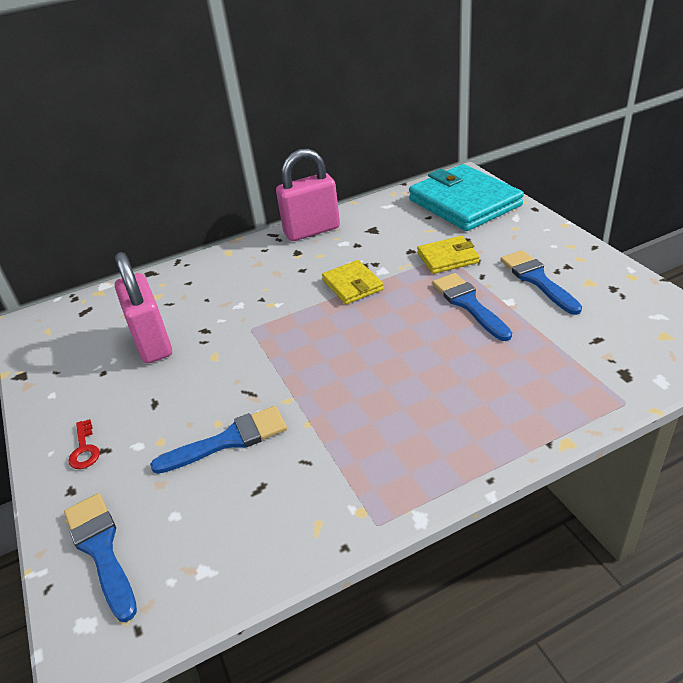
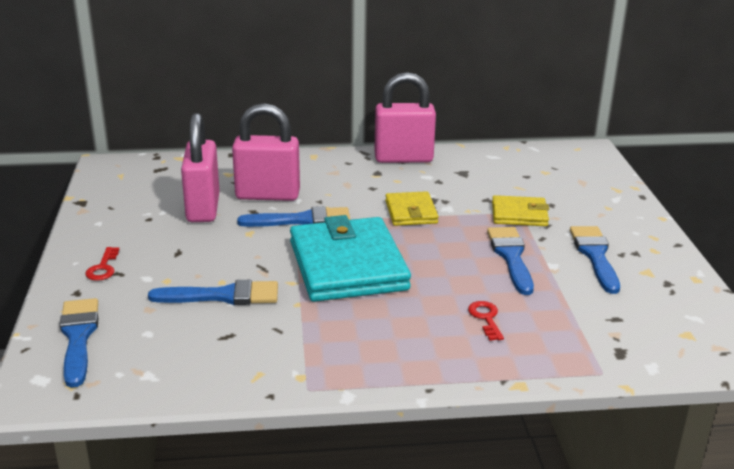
camera: 15 degrees right, 10 degrees down
turquoise wallet [409,164,524,231] -> turquoise wallet moved to [290,215,411,302]
none -> pink padlock [232,103,300,201]
none -> blue brush [237,206,350,227]
none -> red key [468,301,504,341]

